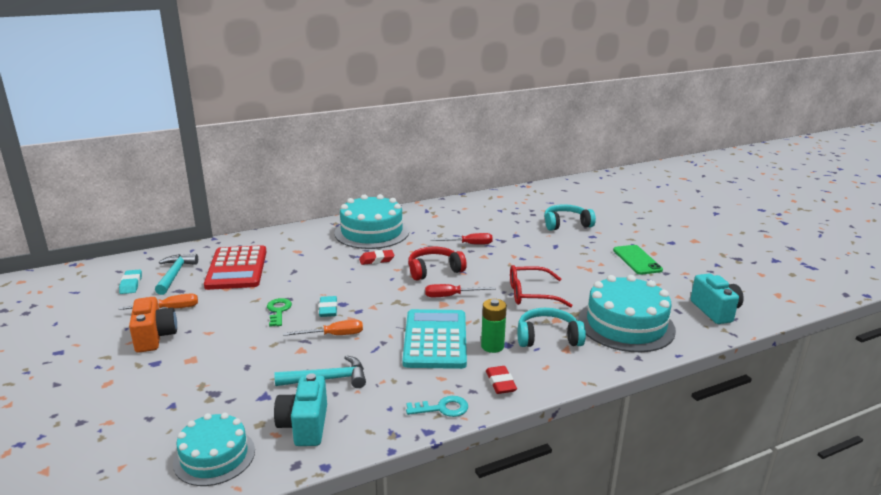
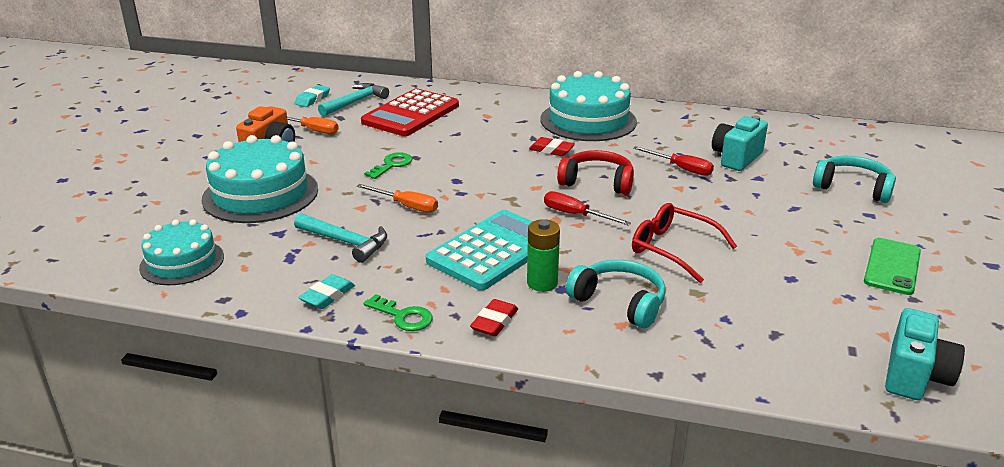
camera: 40 degrees right, 5 degrees up
turquoise camera [274,373,327,446] -> turquoise camera moved to [712,115,768,171]
turquoise eraser [319,296,337,317] -> turquoise eraser moved to [298,274,355,309]
turquoise key [406,396,468,417] -> green key [364,294,433,331]
turquoise cake [578,275,676,352] -> turquoise cake moved to [202,135,318,223]

